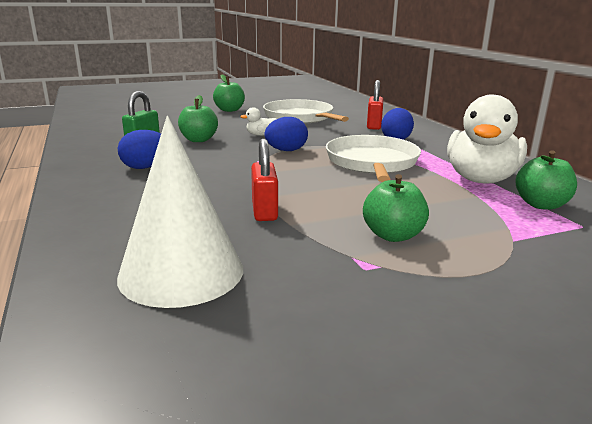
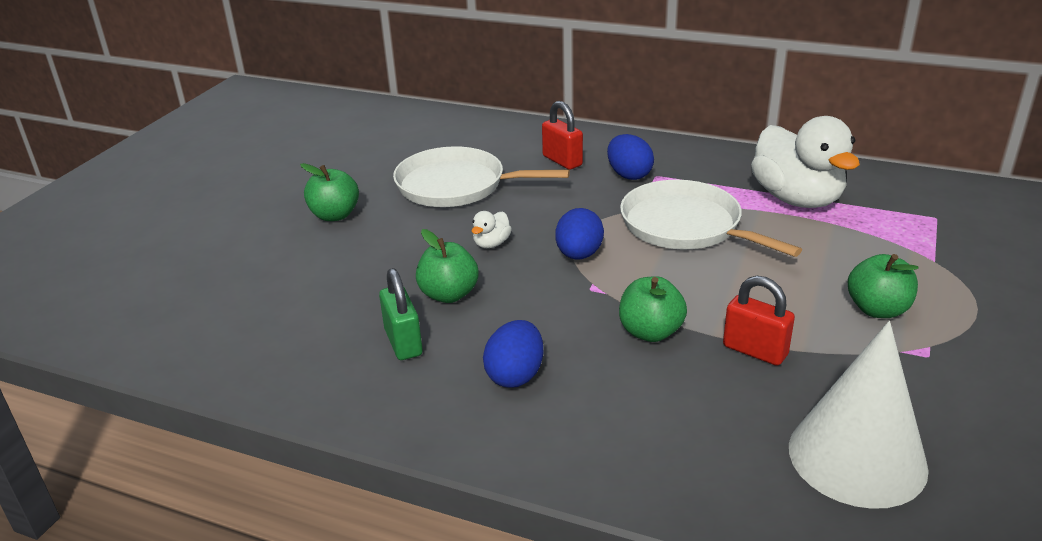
camera: 45 degrees left, 10 degrees up
green apple [515,151,577,210] -> green apple moved to [619,276,687,342]

